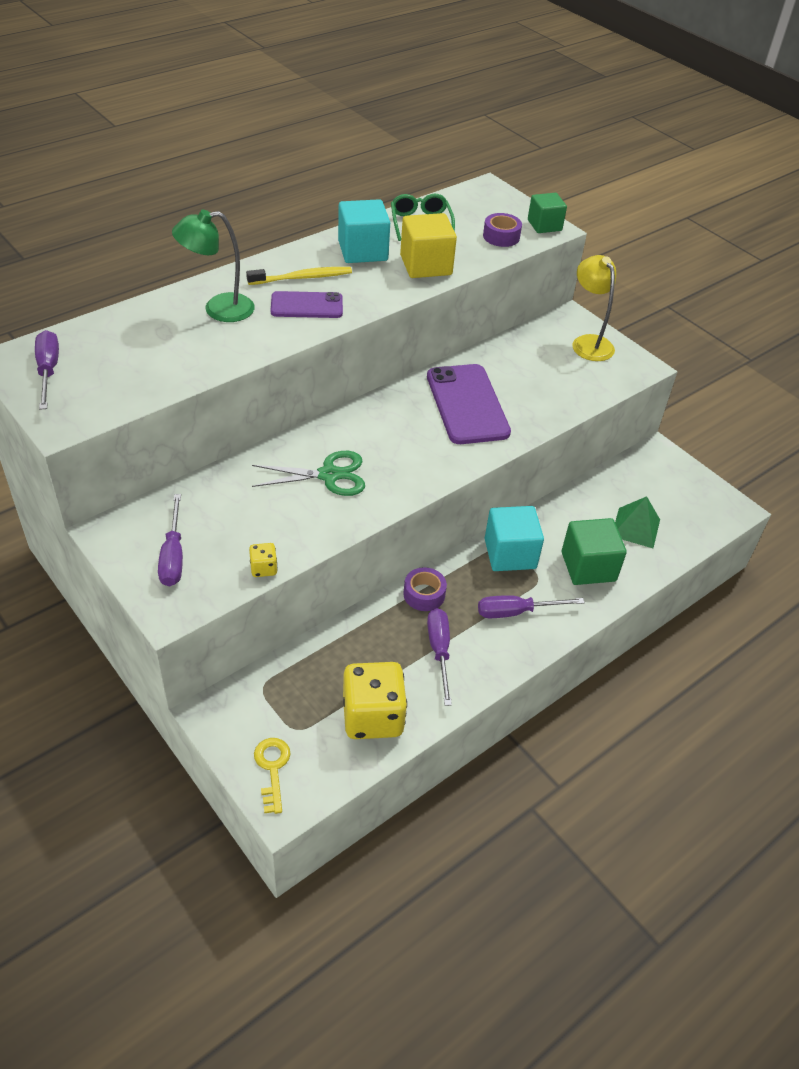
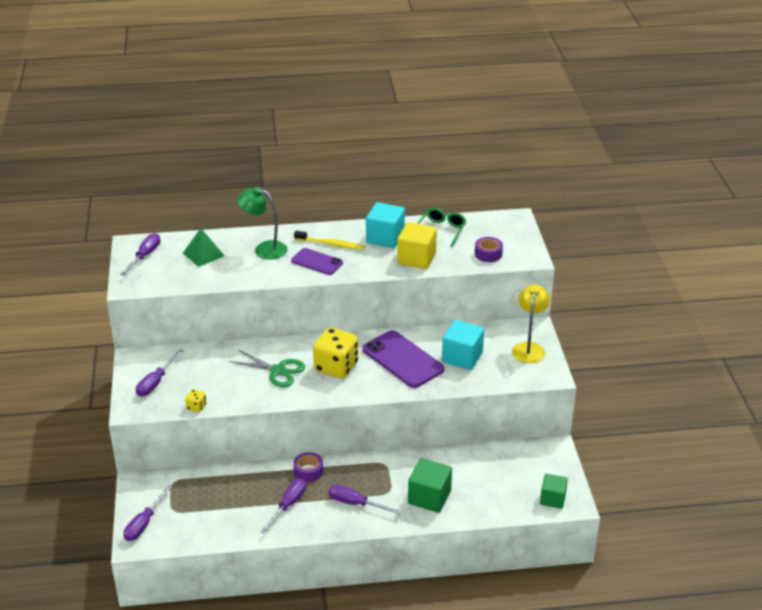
camera: 35 degrees right, 10 degrees down
yellow key [254,738,290,814] -> purple screwdriver [123,485,173,541]
yellow dice [343,662,407,739] -> yellow dice moved to [313,327,358,379]
purple phone [427,364,511,444] -> purple phone turned 60 degrees counterclockwise [362,330,444,388]
turquoise cube [485,506,544,571] -> turquoise cube moved to [442,320,484,370]
green cube [528,193,567,233] -> green cube moved to [540,474,568,509]
green pyramid [615,496,660,548] -> green pyramid moved to [183,228,224,267]

